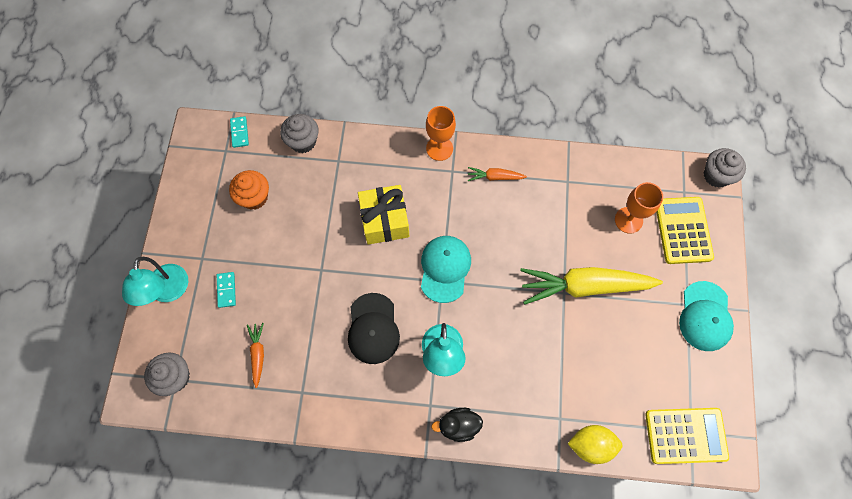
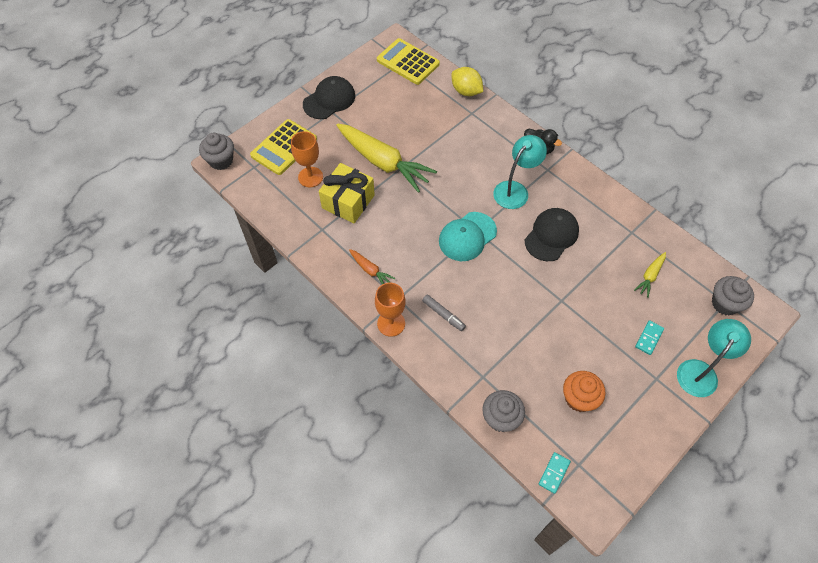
camera: 140 degrees left, 10 degrees down
orange carrot [247,323,264,388] -> yellow carrot [634,252,666,298]
yellow gift [358,185,409,245] -> yellow gift moved to [319,163,375,223]
turquoise cap [679,281,734,351] -> black cap [303,76,355,119]
none -> grey marker [422,295,466,331]

